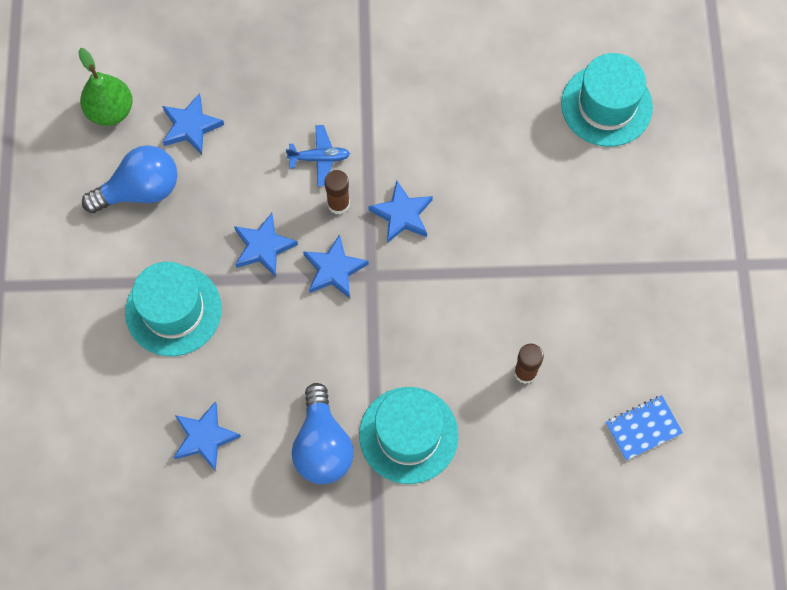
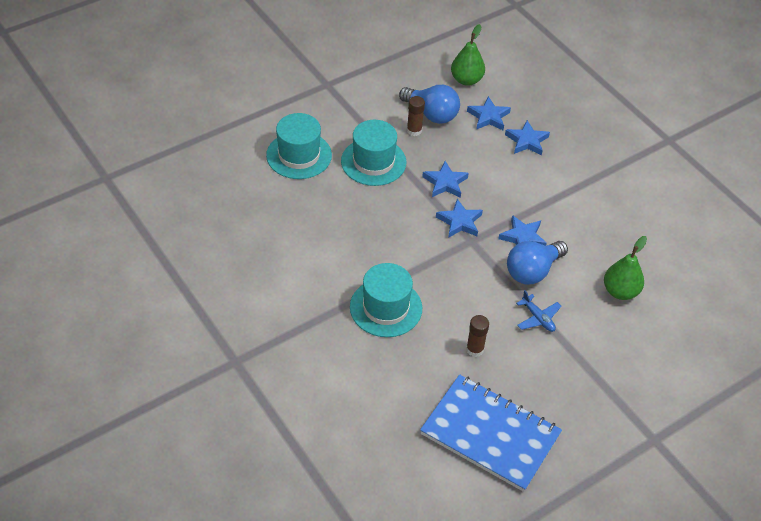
camera: 55 degrees right, 20 degrees down
blue star [174,402,241,471] -> blue star moved to [505,120,550,156]
blue plane [286,125,350,186] -> blue plane moved to [516,290,562,332]
blue light bulb [292,383,354,484] -> blue light bulb moved to [507,241,568,285]
brown glue stick [325,170,350,214] -> brown glue stick moved to [407,96,425,136]
turquoise hat [561,53,653,147] -> turquoise hat moved to [266,113,332,179]
blue notebook [606,395,683,461] -> blue notebook [420,374,562,492], size x2.31
none -> green pear [604,236,647,300]

